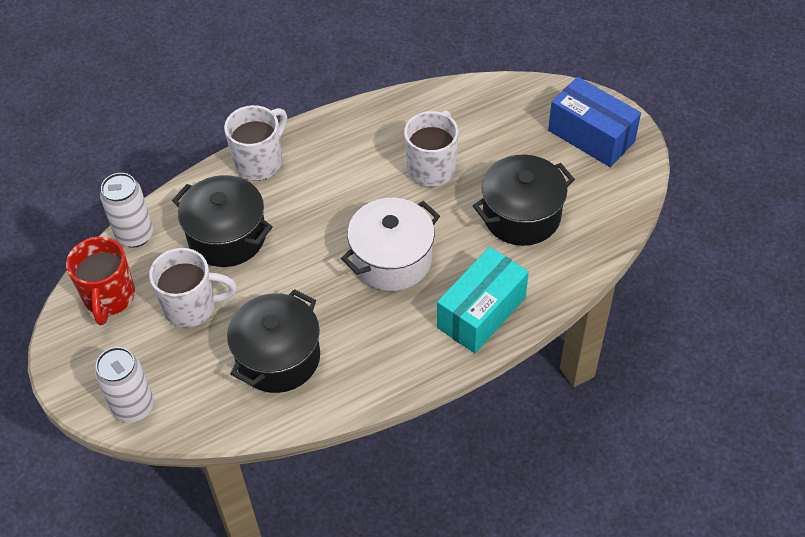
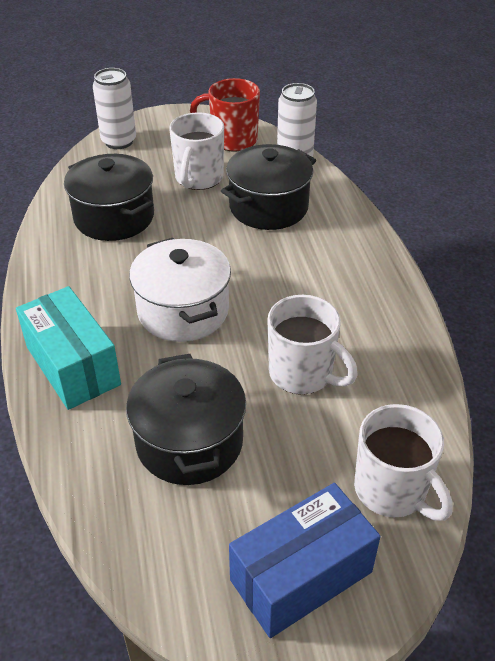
camera: 105 degrees right, 10 degrees down
white mug [224,105,287,180] -> white mug moved to [354,404,453,521]

